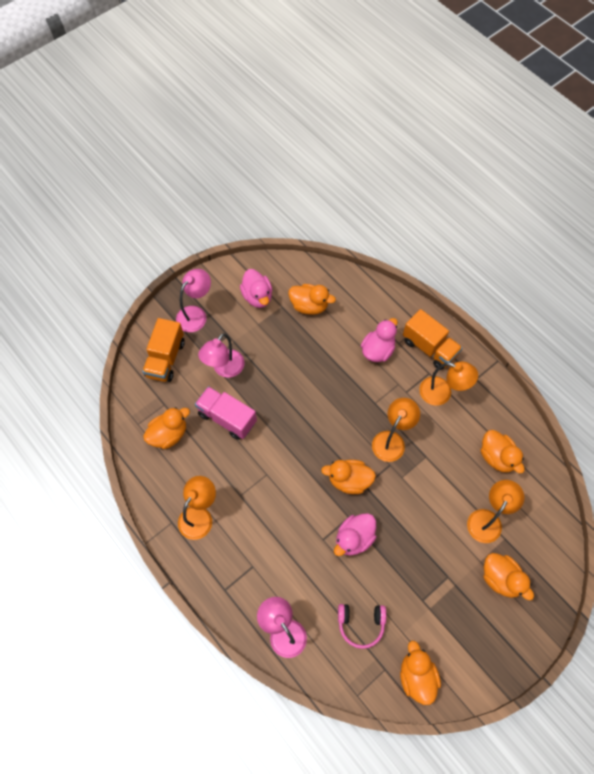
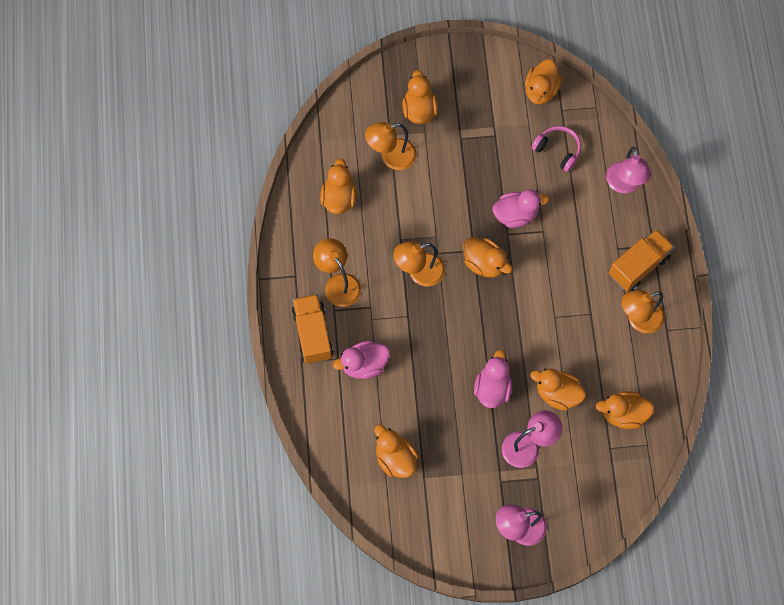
camera: 145 degrees left, 5 degrees up
orange truck [142,318,185,382] -> orange truck moved to [609,229,675,292]
pink truck [195,386,257,440] -> orange duck [531,369,586,411]
pink duck [240,269,272,308] -> pink duck moved to [474,350,513,408]

